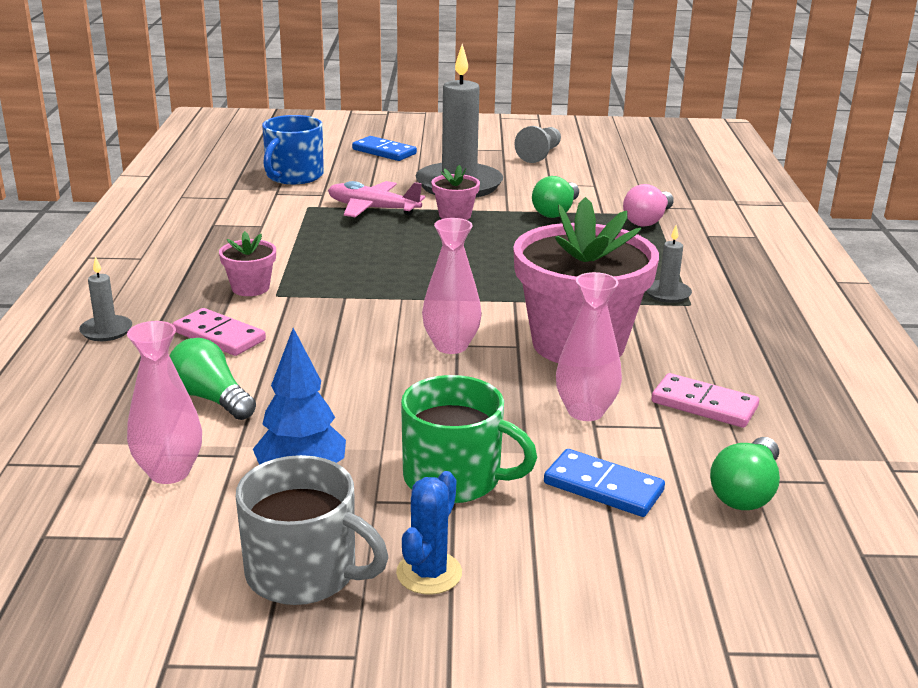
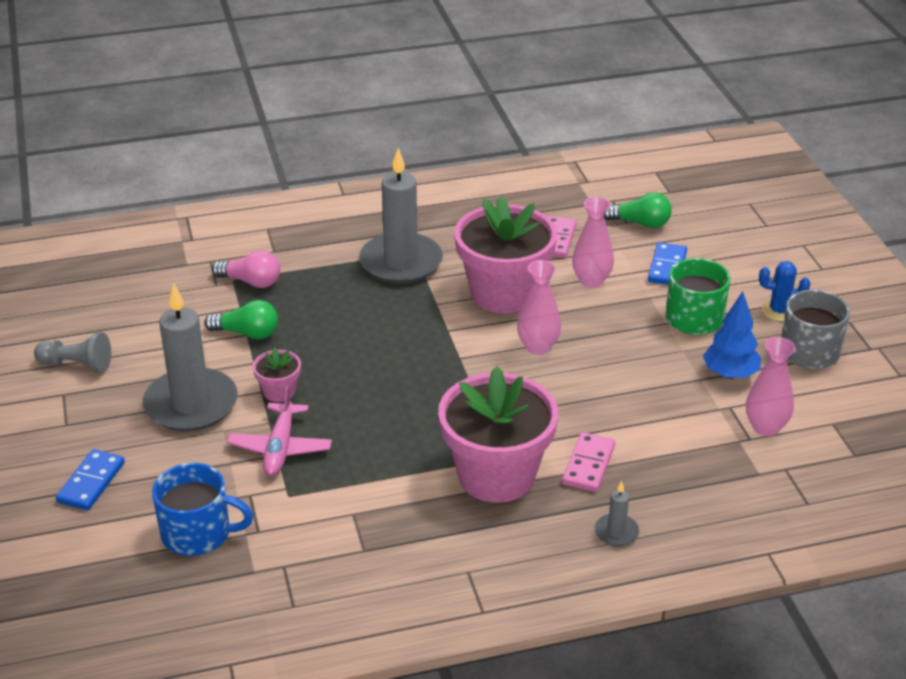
camera: 105 degrees left, 10 degrees up
green light bulb [169,338,256,420] -> none
pink flower pot [219,231,276,296] -> pink flower pot [438,366,558,503], size x2.28
grey candle [646,225,692,303] -> grey candle [359,148,443,284], size x2.33

